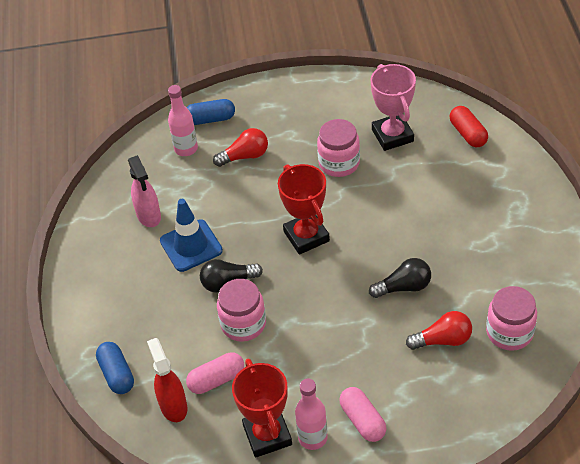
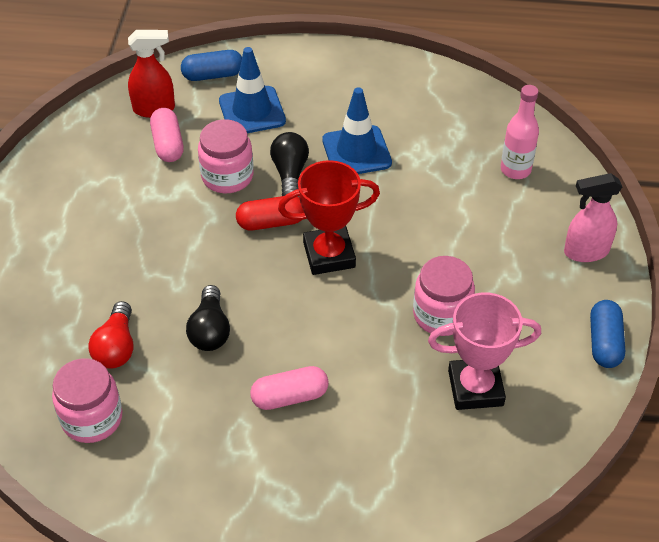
camera: 100 degrees right, 0 degrees up
pink spray bottle [128,155,161,227] -> pink spray bottle moved to [564,173,622,262]
blue capsule [186,99,235,125] -> blue capsule moved to [590,300,625,368]
red light bulb [213,128,268,167] -> none
red trophy [232,359,292,458] -> none
pink bottle [295,378,328,450] -> none
pink capsule [339,387,386,442] -> pink capsule moved to [250,366,329,410]
red capsule [450,106,488,147] -> red capsule moved to [236,196,304,230]
none -> blue traffic cone [219,47,286,133]

